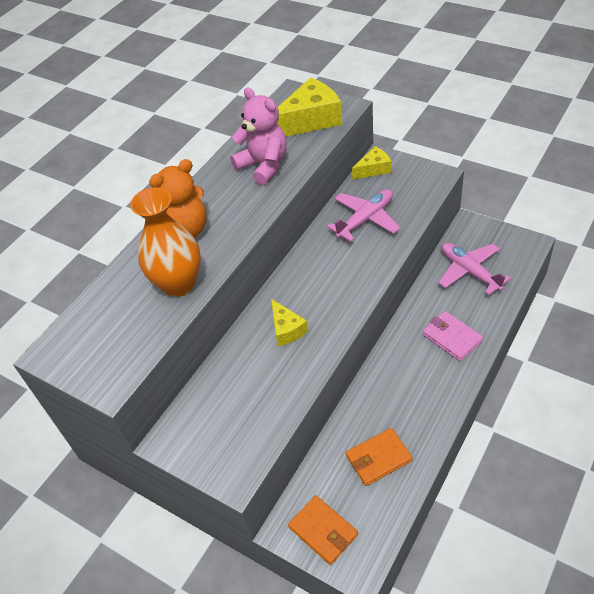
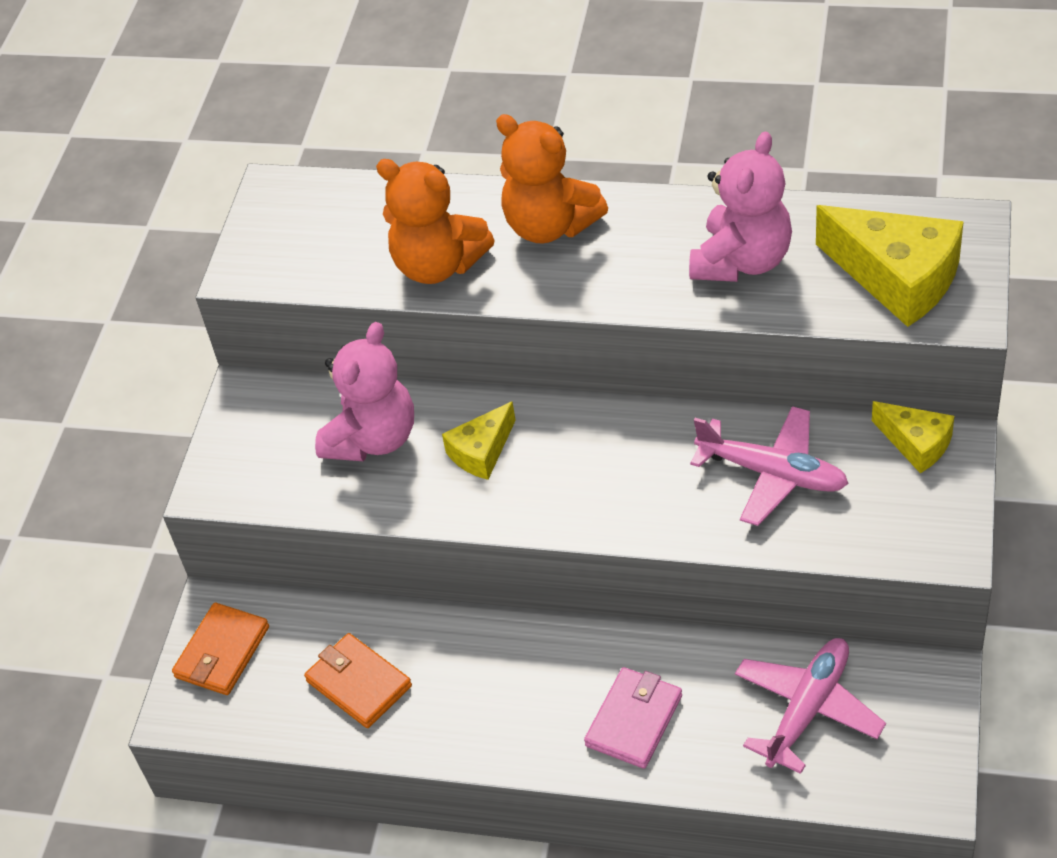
camera: 70 degrees right, 0 degrees up
orange vase [130,187,201,297] -> orange teddy bear [376,159,495,284]
none -> pink teddy bear [315,322,414,461]

